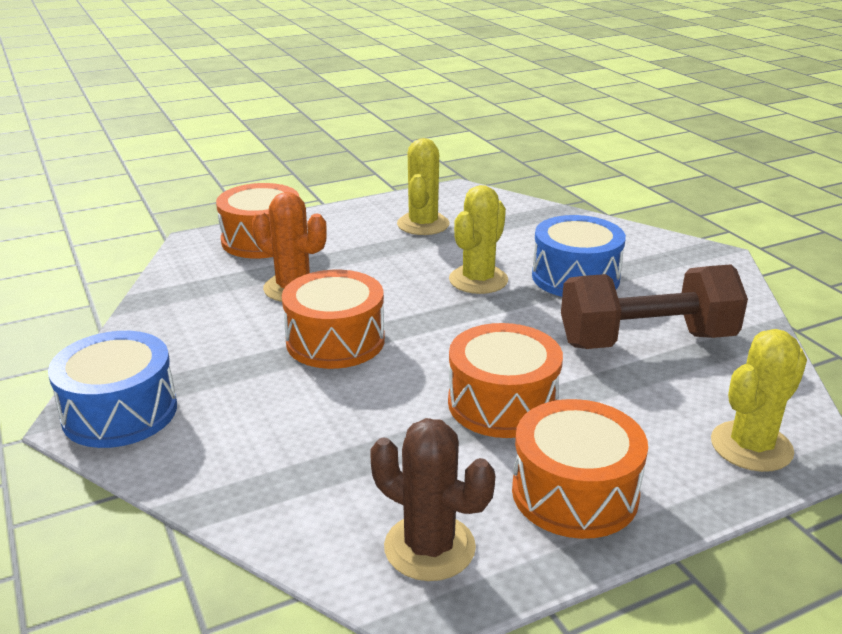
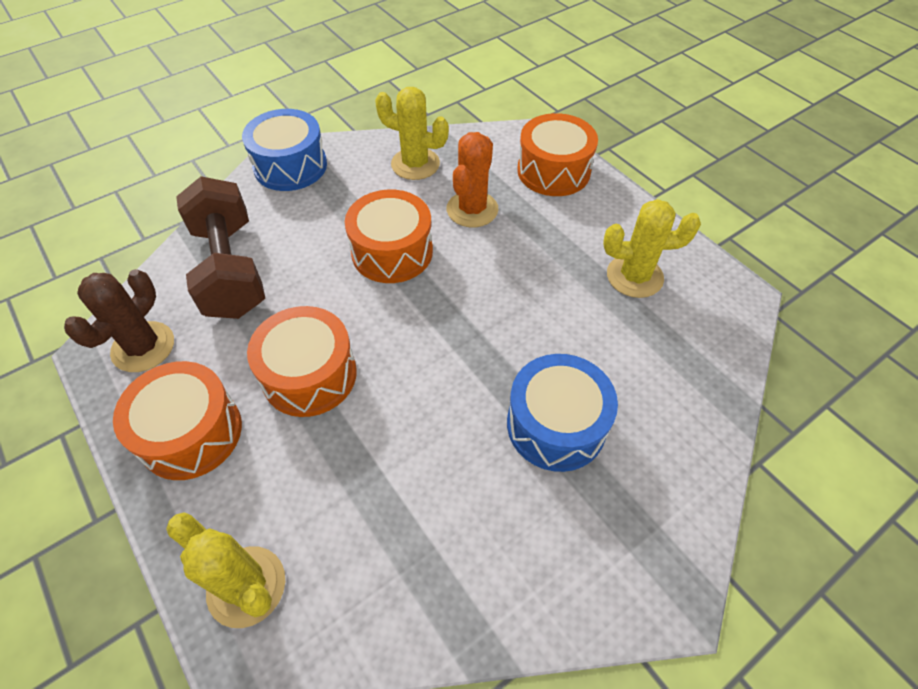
camera: 80 degrees right, 25 degrees up
yellow cactus [449,185,508,294] -> yellow cactus moved to [375,87,449,180]
brown dumbbell [561,264,748,349] -> brown dumbbell moved to [176,176,265,319]

